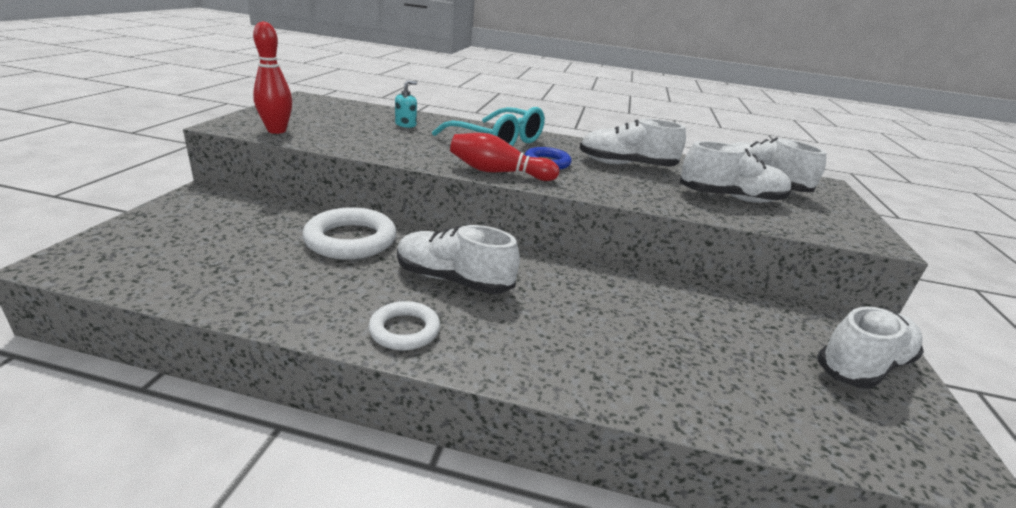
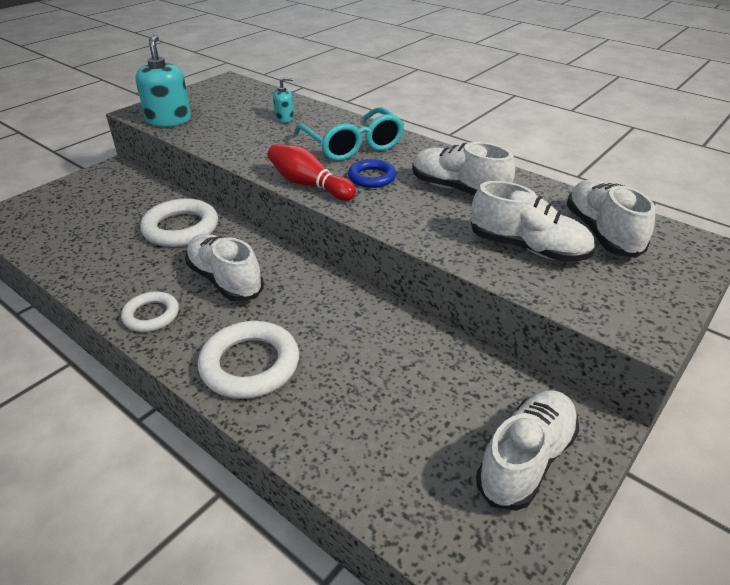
camera: 30 degrees right, 10 degrees up
red bowling pin [253,21,292,134] -> turquoise soap dispenser [136,35,191,127]
white shoe [817,307,924,389] -> white shoe turned 45 degrees counterclockwise [476,390,579,511]
none -> white ring [198,321,299,399]

